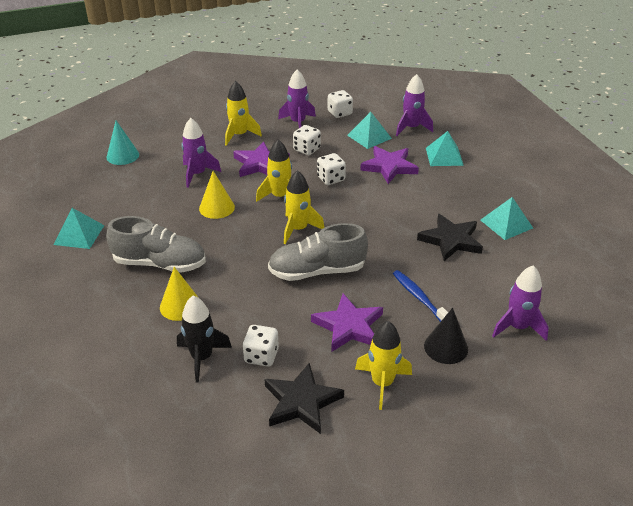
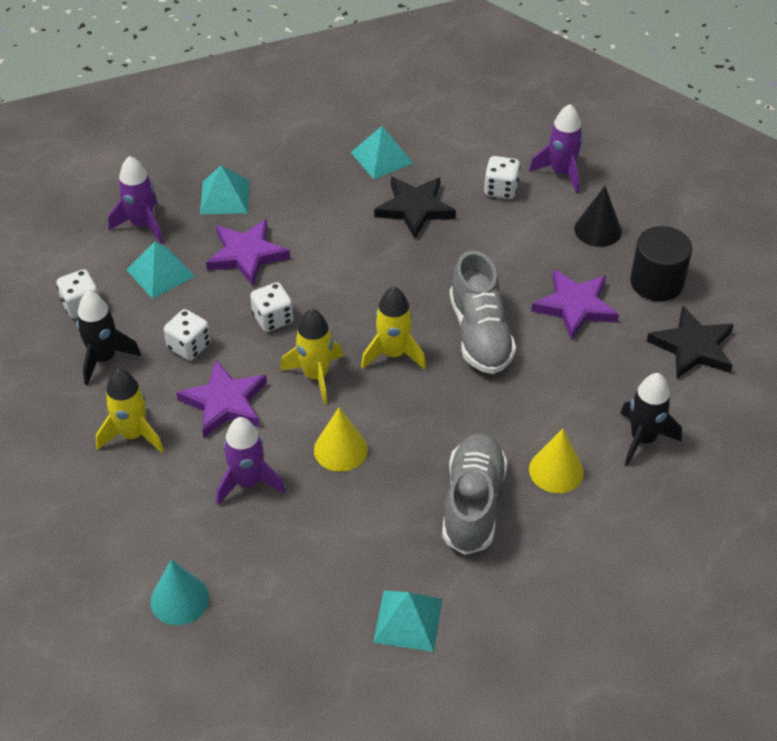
camera: 90 degrees left, 10 degrees up
white dice [242,325,279,367] -> white dice moved to [484,156,520,199]
purple rocket [278,69,316,128] -> black rocket [76,291,141,385]
yellow rocket [355,321,412,410] -> black cylinder [630,226,692,301]
blue toothbrush [393,270,448,322] -> none

